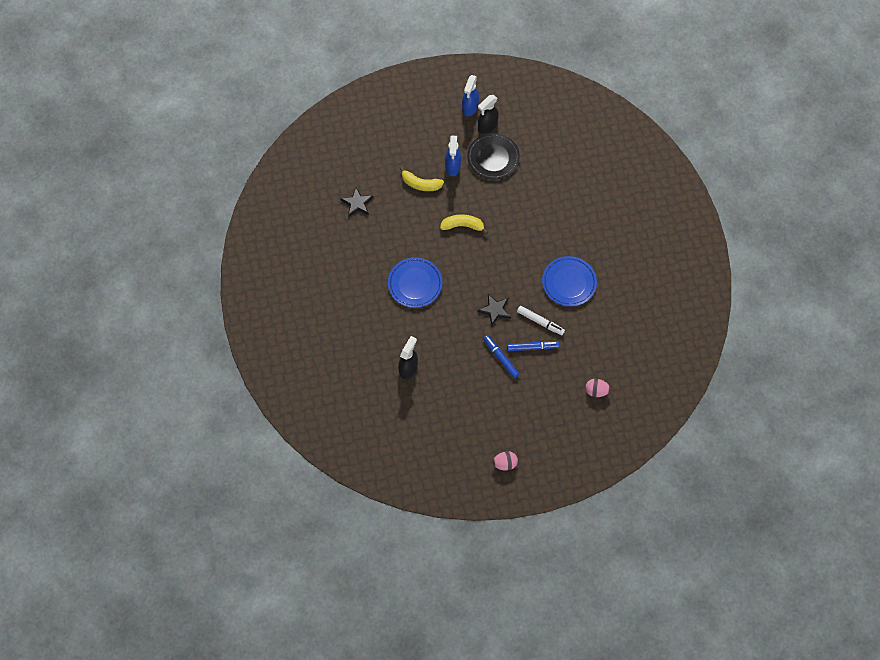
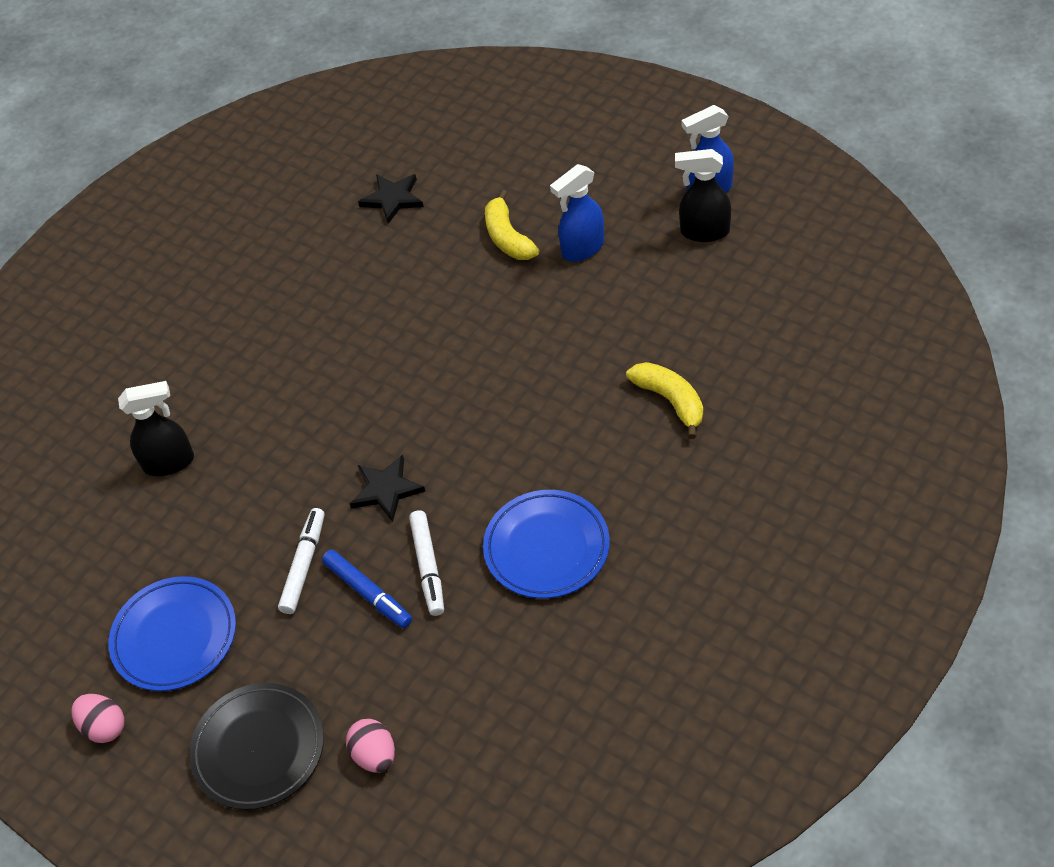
camera: 55 degrees right, 15 degrees down
blue plate [388,257,443,308] -> blue plate moved to [108,576,236,691]
yellow banana [440,214,488,234] -> yellow banana moved to [626,362,703,439]
black plate [467,133,520,180] -> black plate moved to [189,683,324,810]
blue marker [483,335,519,378] -> white marker [278,508,325,614]

